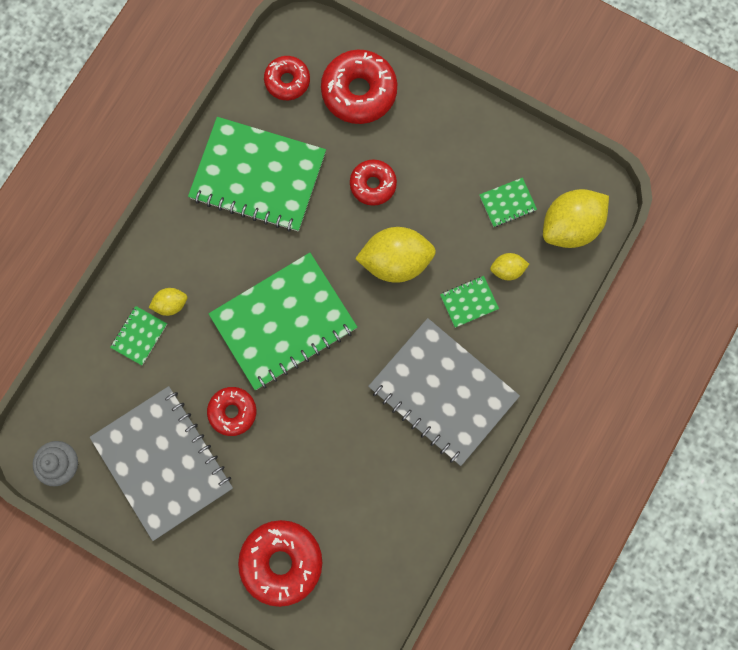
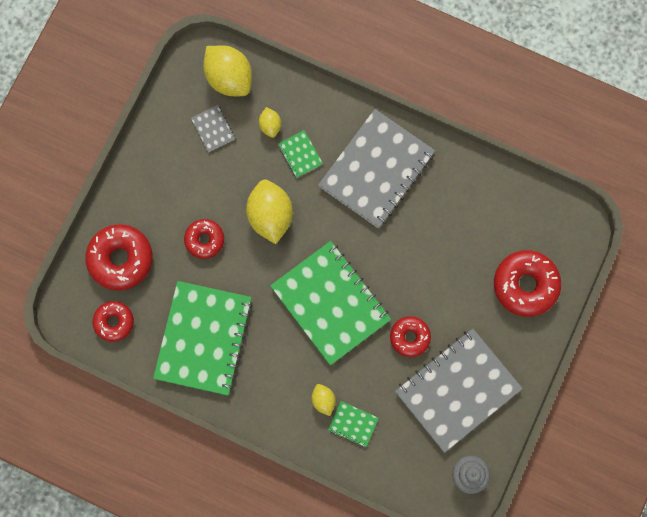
camera: 95 degrees left, 0 degrees up
green notebook [479,178,537,227] -> grey notebook [191,105,235,152]

